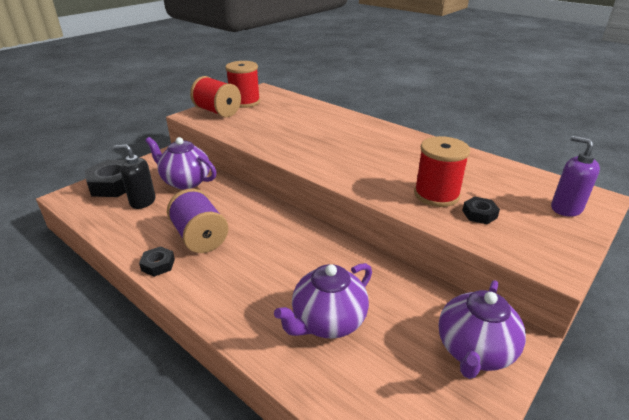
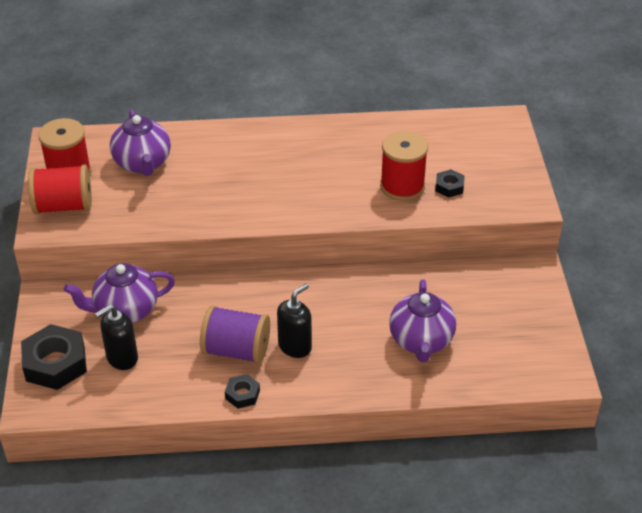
camera: 45 degrees left, 10 degrees up
purple teapot [438,280,526,379] -> purple teapot moved to [110,109,171,176]
purple soap dispenser [551,136,600,217] -> none
none -> black soap dispenser [277,284,312,358]

